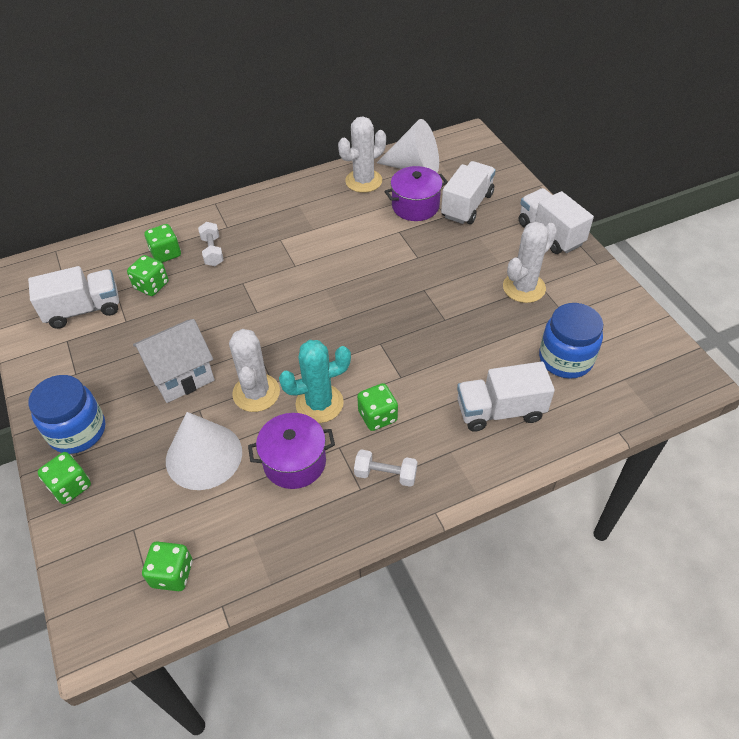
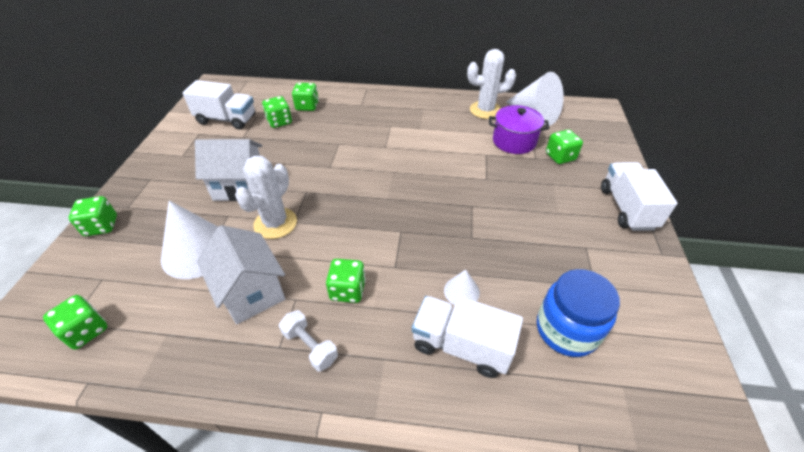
camera: 30 degrees right, 5 degrees down
blue jar [28,375,105,454] -> none
white dumbbell [198,222,224,266] -> none
purple pot [248,413,335,489] -> white house [197,225,285,324]
turquoise cactus [279,340,351,423] -> none
white truck [441,161,496,224] -> green dice [546,130,583,164]
white cactus [503,222,557,303] -> none
none -> white cone [444,270,480,305]

